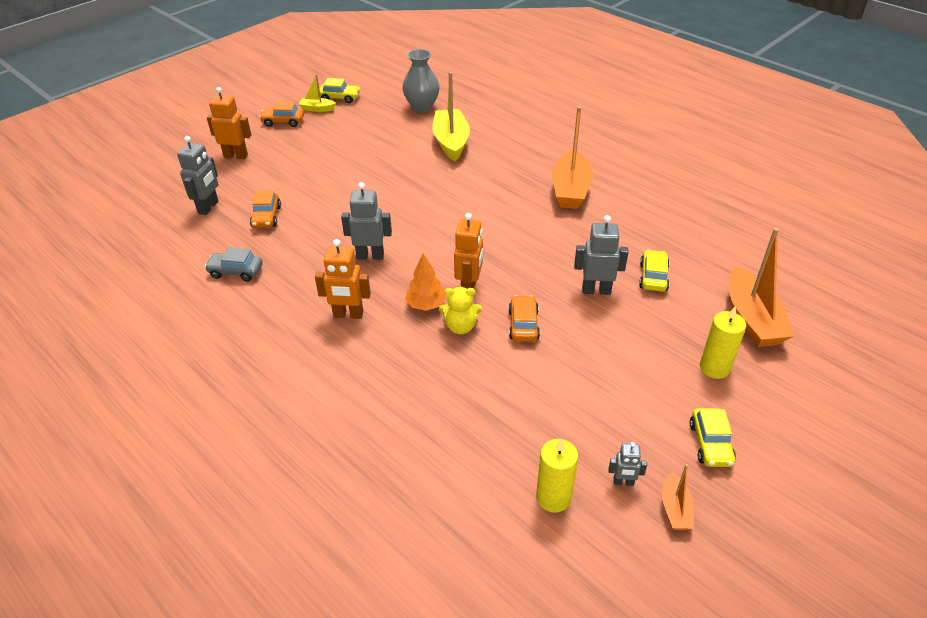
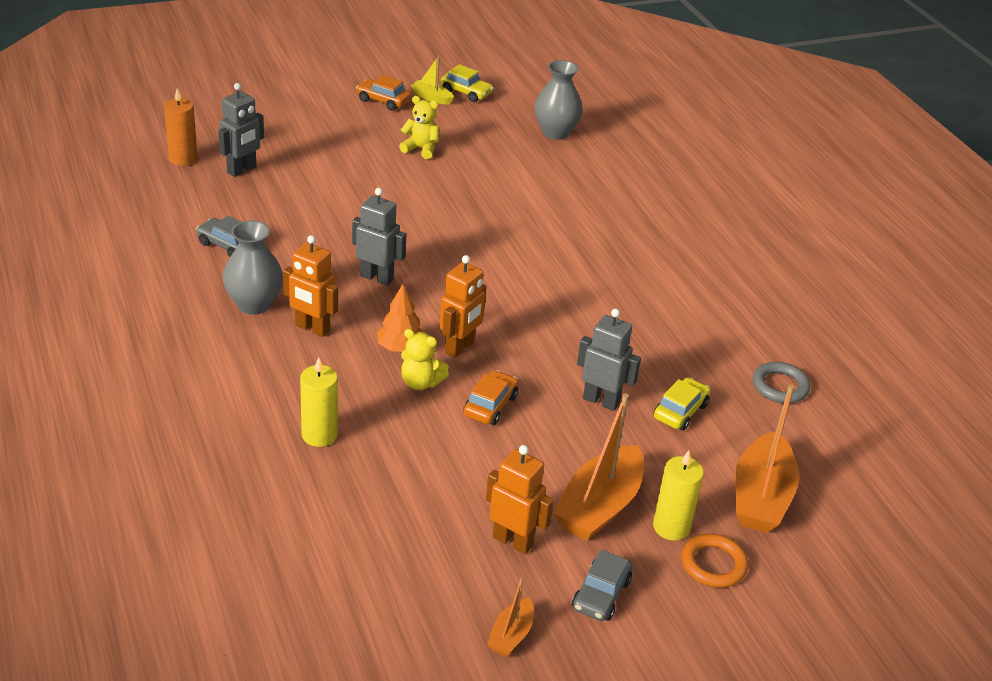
camera: 20 degrees right, 5 degrees down
orange robot [207,87,251,159] -> orange robot moved to [486,445,554,554]
orange car [250,190,281,228] -> none
yellow boat [432,72,470,161] -> none
yellow candle [536,438,578,513] -> yellow candle moved to [300,358,338,447]
orange boat [552,106,593,209] -> orange boat moved to [553,393,644,541]
grey robot [608,442,647,486] -> none
yellow car [690,408,736,467] -> grey car [572,549,632,621]
none -> orange candle [164,88,198,166]
none -> grey vase [223,220,283,315]
none -> yellow teddy bear [399,96,439,159]
none -> orange ring [681,534,748,588]
none -> grey ring [753,362,810,403]

